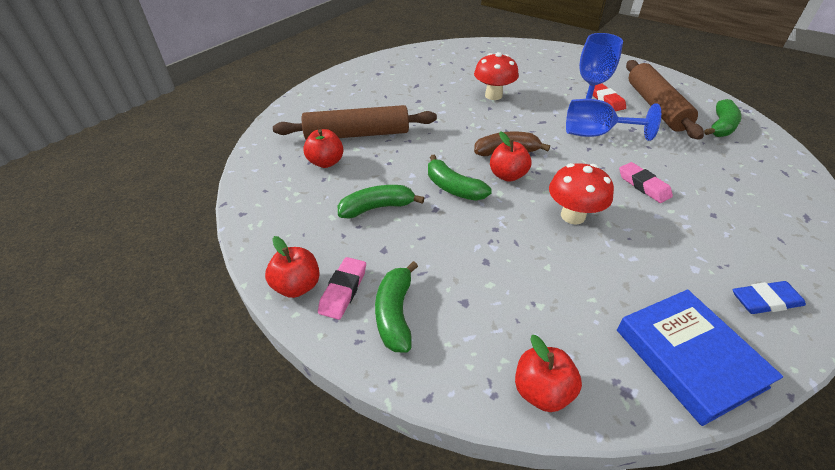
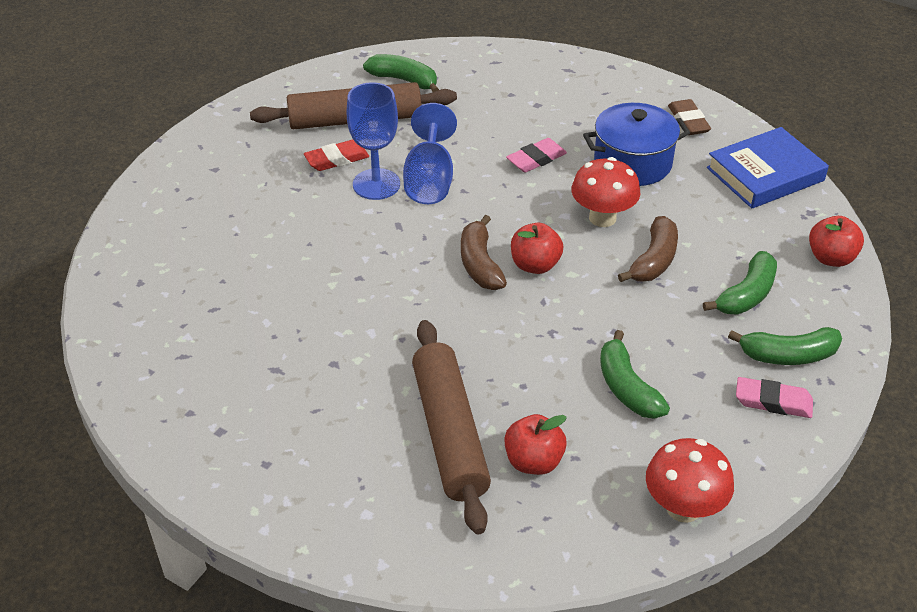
camera: 95 degrees left, 0 degrees up
red apple [265,236,320,298] -> none
green banana [428,155,492,201] -> green banana moved to [703,251,777,315]
red mushroom [474,52,519,100] -> red mushroom moved to [646,438,734,523]
blue eraser [733,281,806,314] -> brown eraser [668,99,711,135]
none -> blue pot [583,103,690,186]
none -> brown banana [618,216,678,282]

